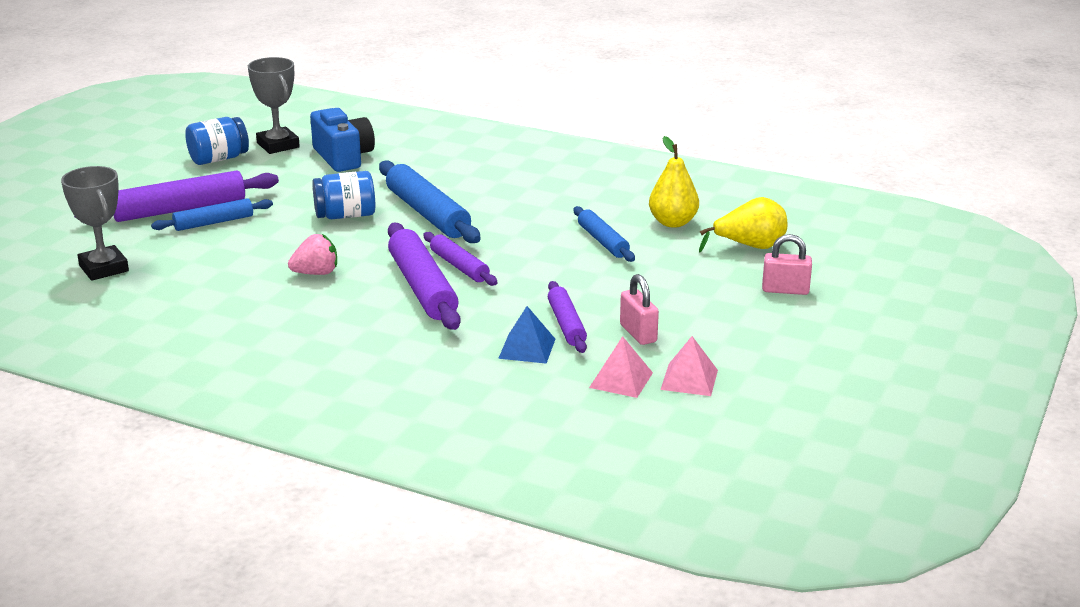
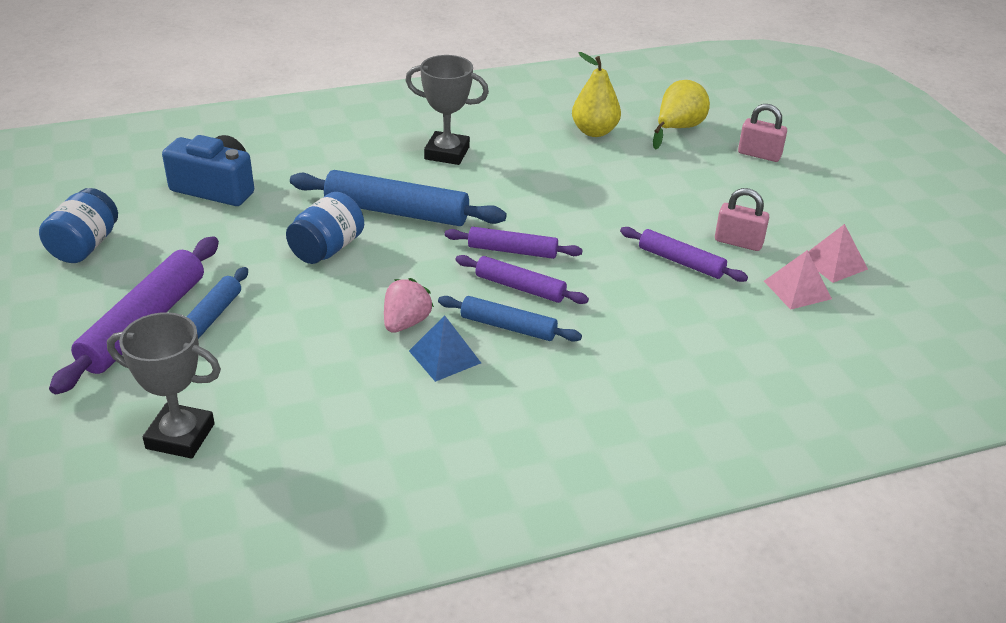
camera: 45 degrees left, 10 degrees up
grey trophy [248,57,300,154] -> grey trophy moved to [405,55,489,165]
purple rolling pin [388,223,461,330] -> purple rolling pin [455,255,589,304], size x0.59
blue pyramid [498,306,555,364] -> blue pyramid moved to [409,315,481,382]
blue rolling pin [574,206,635,262] -> blue rolling pin moved to [438,296,582,342]
pink padlock [762,234,812,295] -> pink padlock turned 60 degrees clockwise [738,104,787,162]

